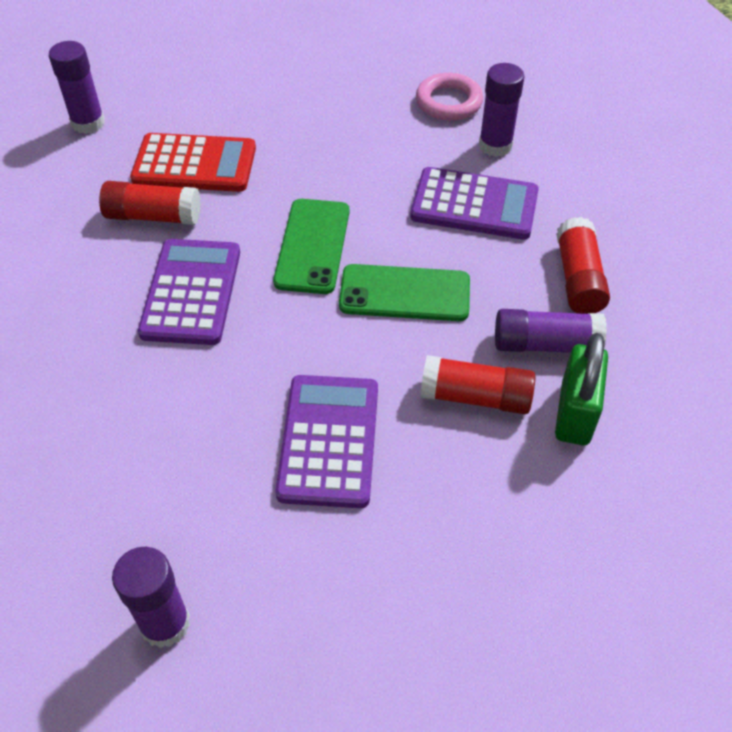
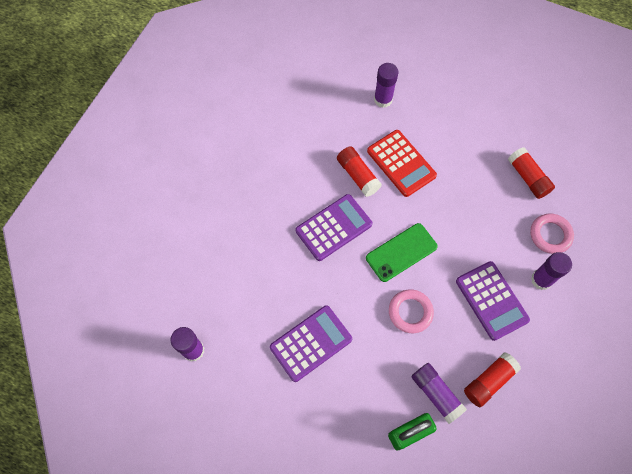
camera: 50 degrees right, 15 degrees up
green phone [339,264,470,321] -> pink ring [389,289,434,333]
red glue stick [420,355,535,414] -> red glue stick moved to [508,147,555,199]

